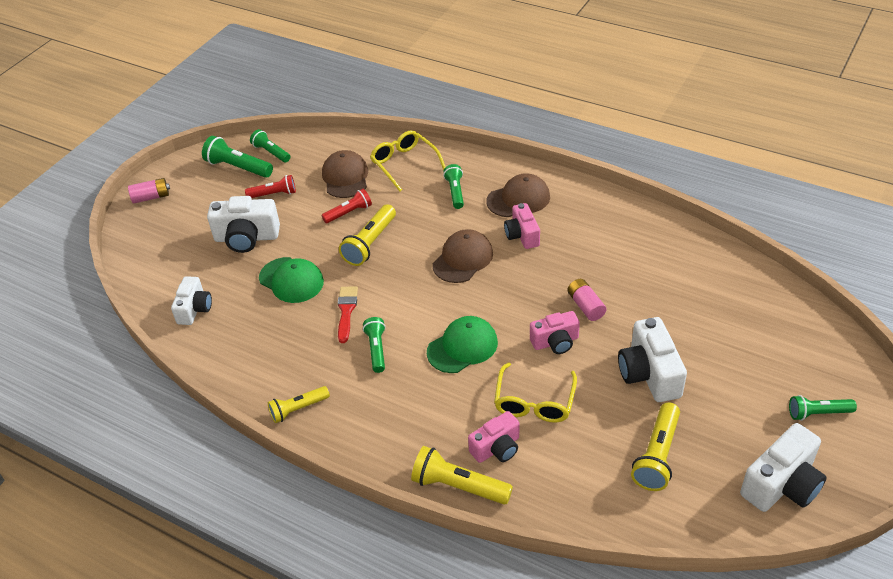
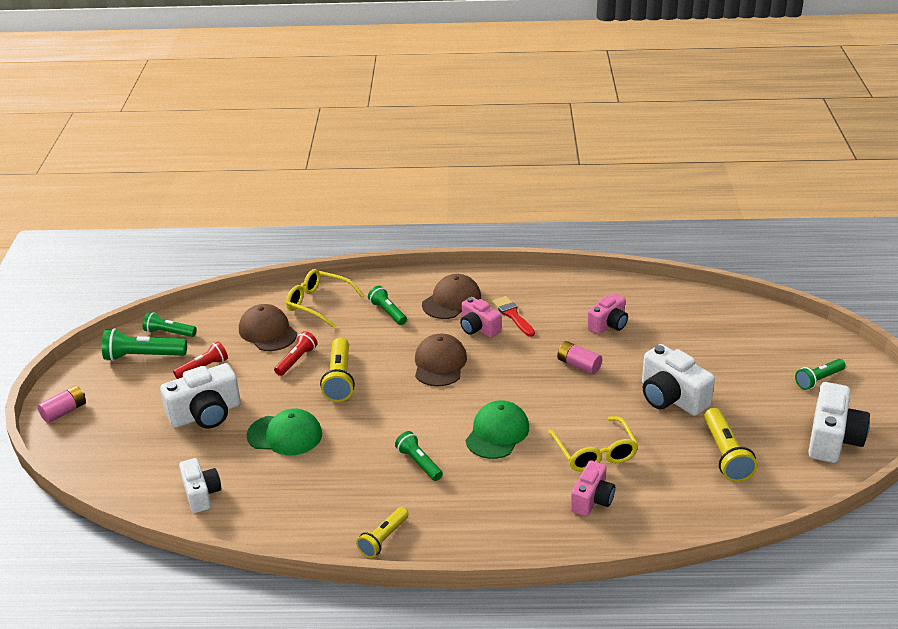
camera: 30 degrees left, 10 degrees down
red brush [338,286,358,343] -> red brush moved to [492,296,535,337]
yellow flashlight [411,446,513,505] -> none
pink camera [530,311,580,354] -> pink camera moved to [587,293,628,334]

